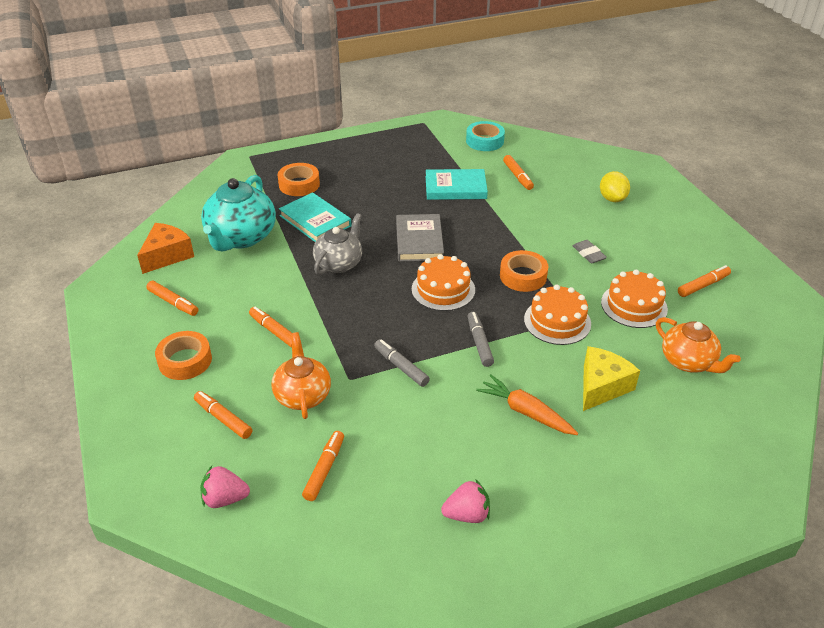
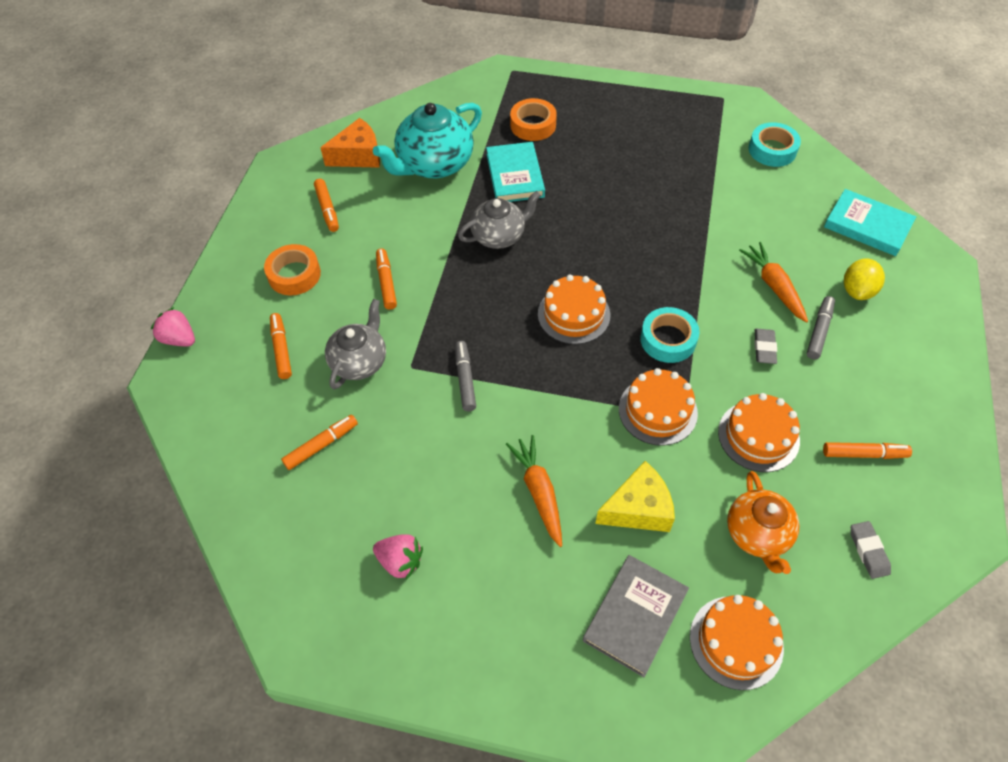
camera: 35 degrees right, 15 degrees up
pink strawberry [200,466,250,508] -> pink strawberry moved to [151,307,195,346]
orange teapot [271,332,331,419] -> grey teapot [325,299,386,390]
grey book [396,214,444,262] -> grey book moved to [583,555,689,677]
turquoise book [426,169,488,200] -> turquoise book moved to [824,189,916,256]
grey marker [467,312,494,367] -> grey marker moved to [807,296,835,359]
orange tape [500,250,548,292] -> turquoise tape [640,307,700,363]
orange marker [503,155,534,190] -> none
none -> orange cake [690,595,784,690]
none -> orange carrot [739,242,808,323]
none -> grey eraser [851,521,891,579]

